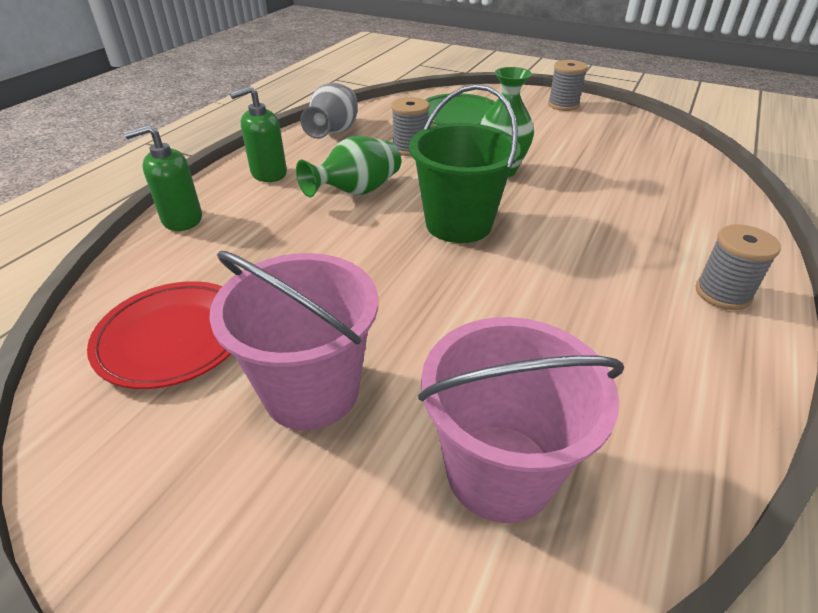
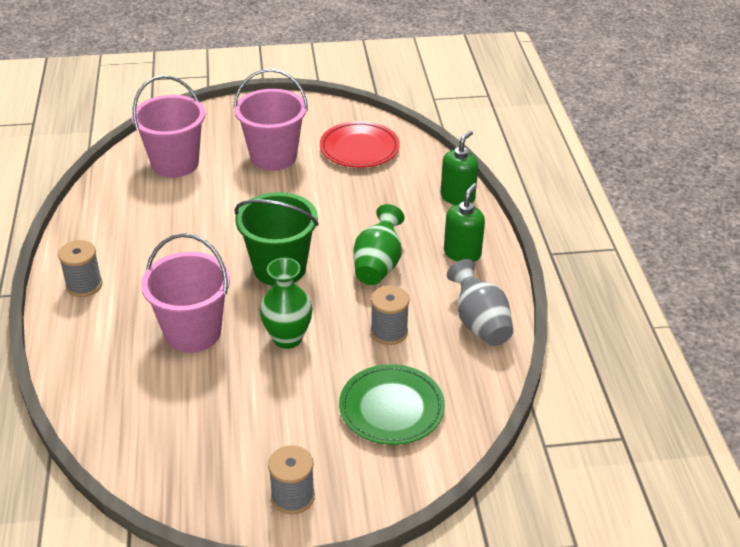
camera: 145 degrees right, 0 degrees up
none -> pink bucket [141,233,230,353]

